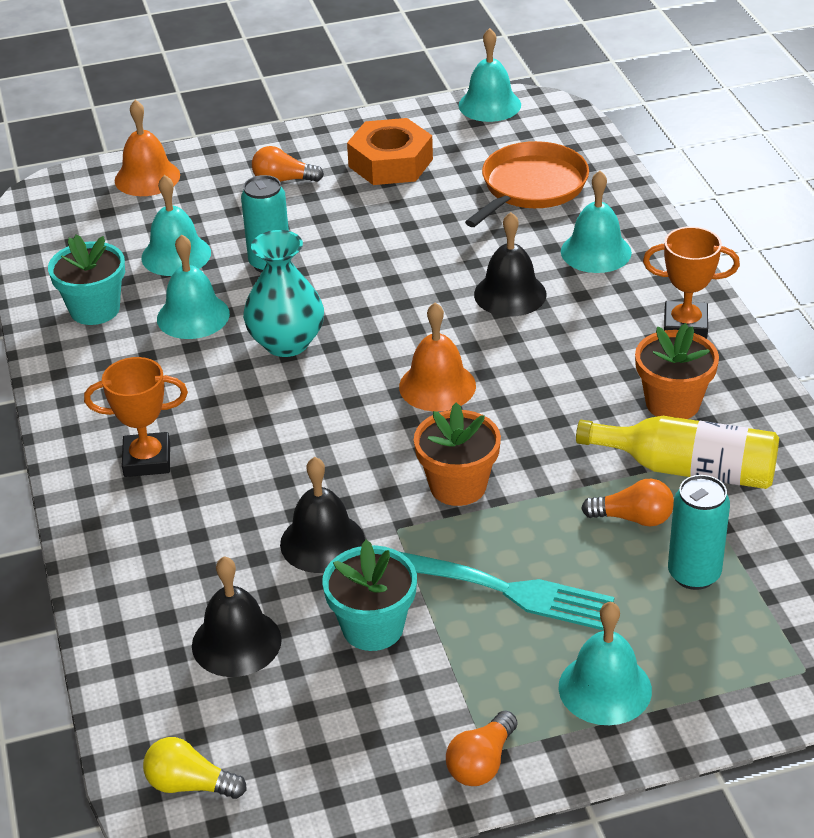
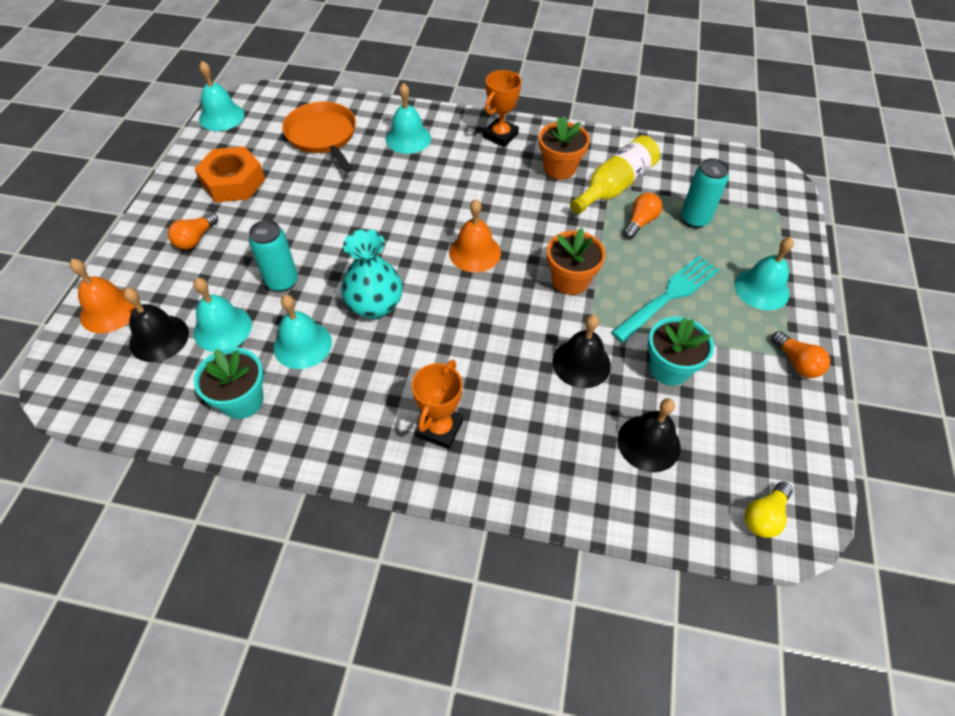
camera: 65 degrees left, 15 degrees up
black bell [474,212,547,317] -> black bell moved to [123,288,189,362]

